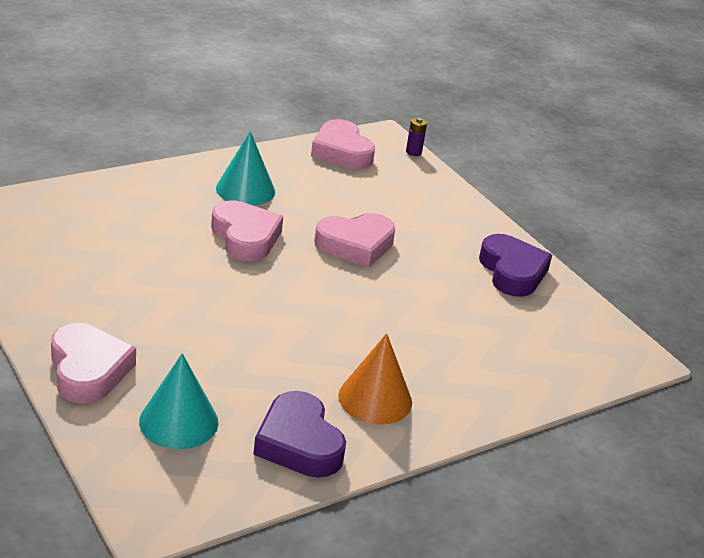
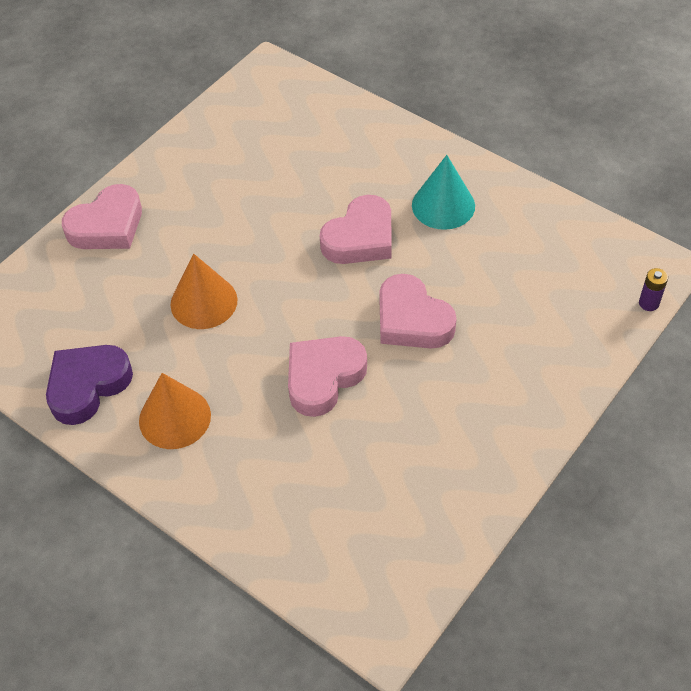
camera: 75 degrees right, 20 degrees up
turquoise cone [139,353,218,449] -> none
pink heart [311,119,375,169] -> pink heart moved to [288,336,367,417]
purple heart [479,234,552,297] -> none
none -> orange cone [171,254,238,329]

